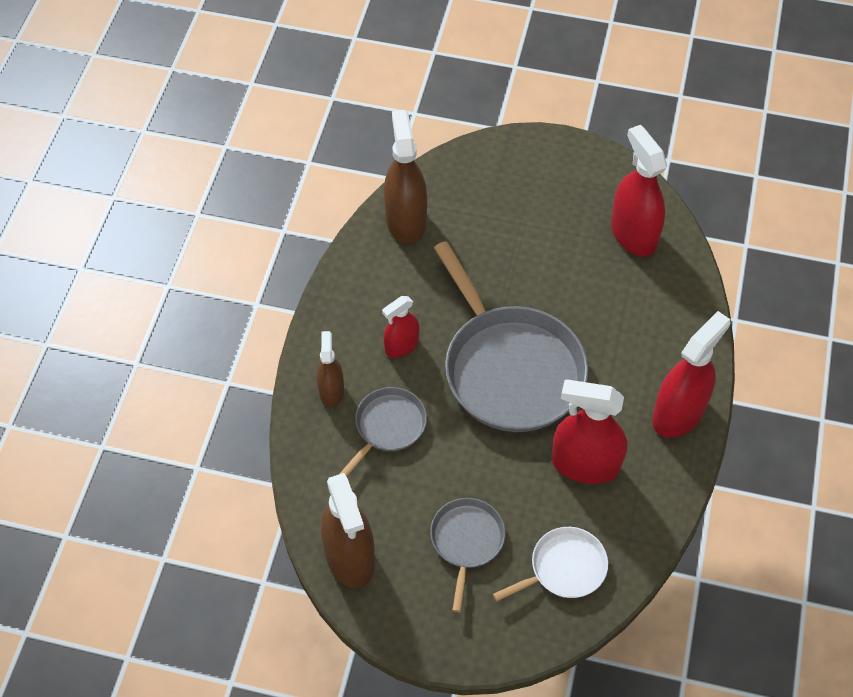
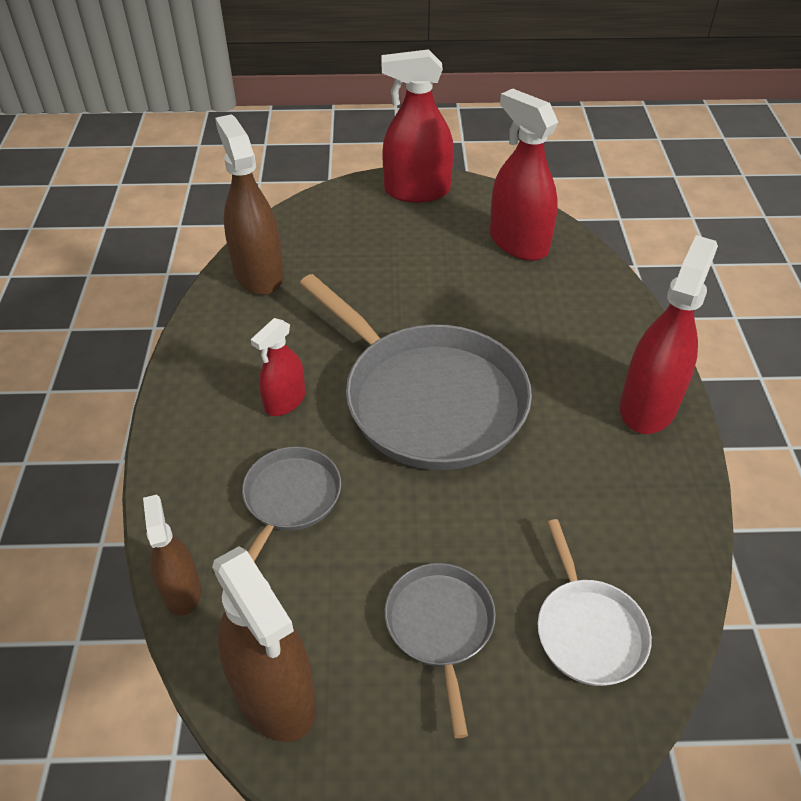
camera: 15 degrees left, 10 degrees down
brown spray bottle [317,331,344,407] -> brown spray bottle moved to [143,494,201,616]
white pan [493,527,608,601] -> white pan turned 120 degrees clockwise [538,519,652,686]
red spray bottle [552,380,627,484] -> red spray bottle moved to [381,49,454,203]

